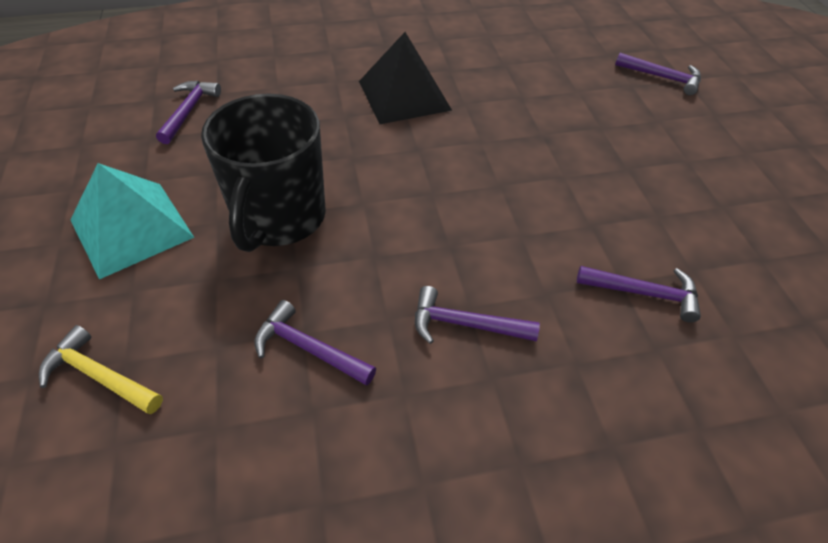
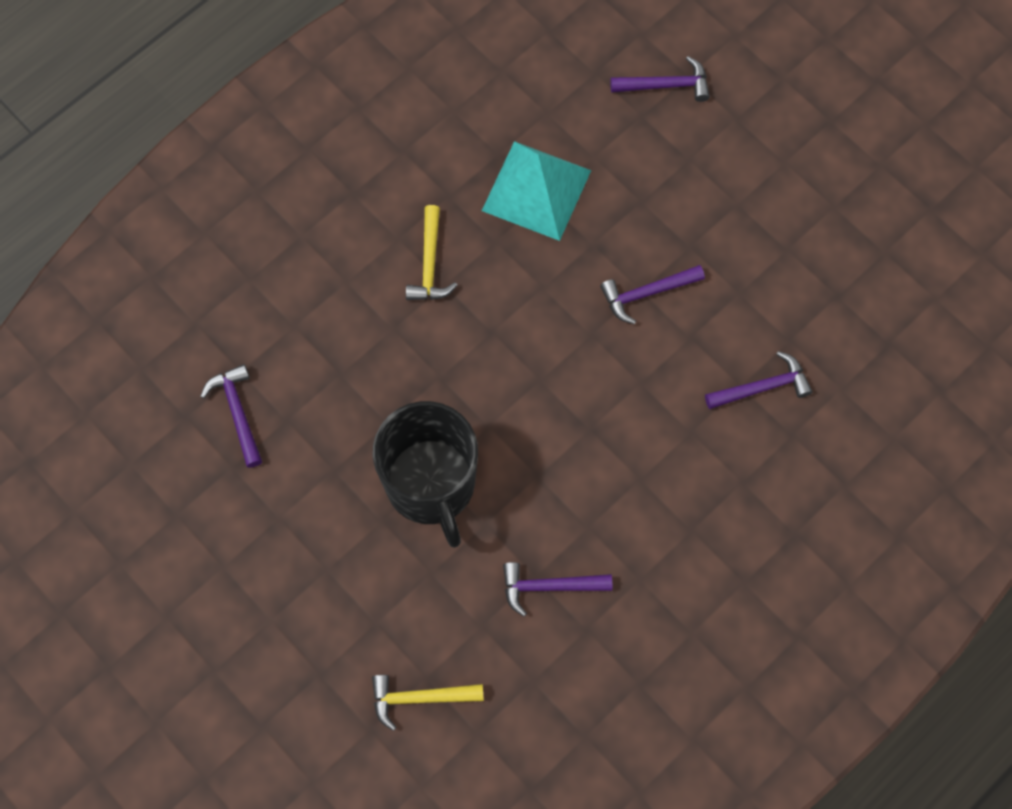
camera: 30 degrees left, 20 degrees up
turquoise pyramid [70,163,194,279] -> turquoise pyramid moved to [482,141,591,241]
black pyramid [359,32,452,124] -> yellow hammer [406,205,457,300]
purple hammer [415,286,540,344] -> purple hammer moved to [600,265,705,324]

